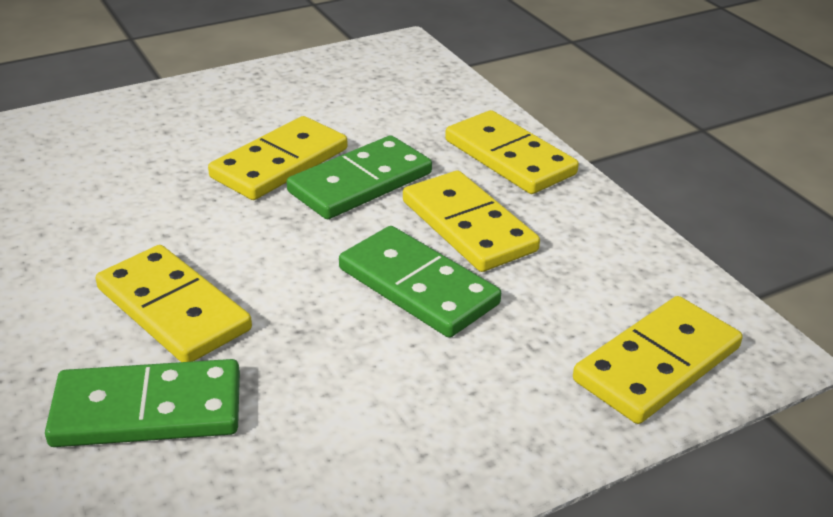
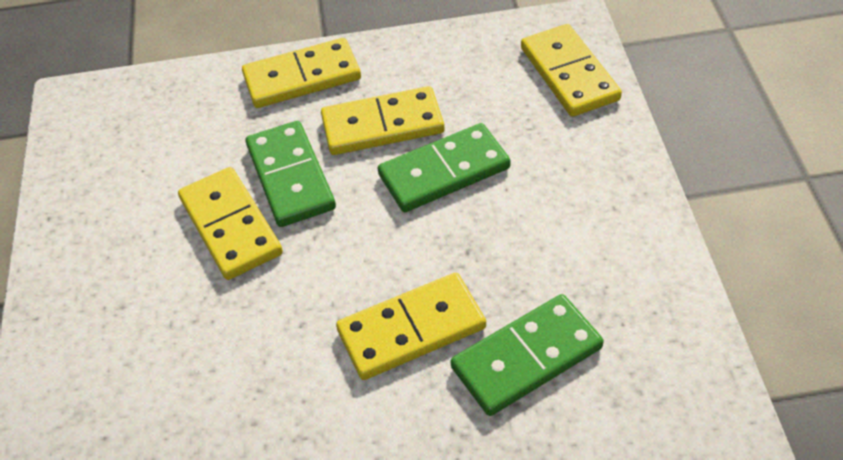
camera: 65 degrees left, 15 degrees up
green domino [45,359,240,447] -> green domino turned 45 degrees clockwise [451,294,604,416]

